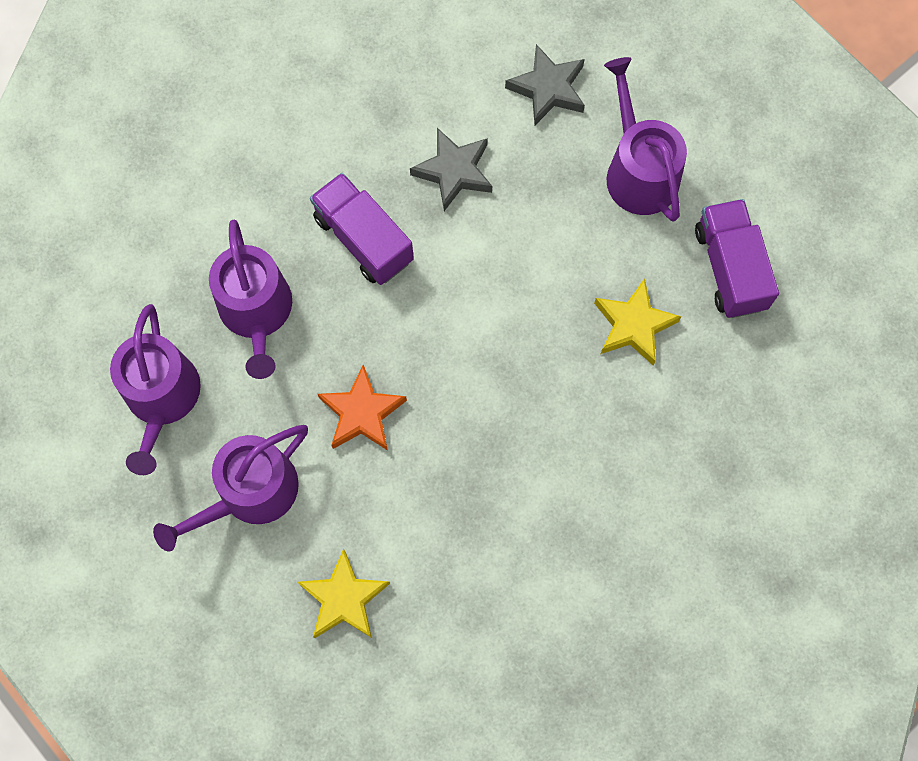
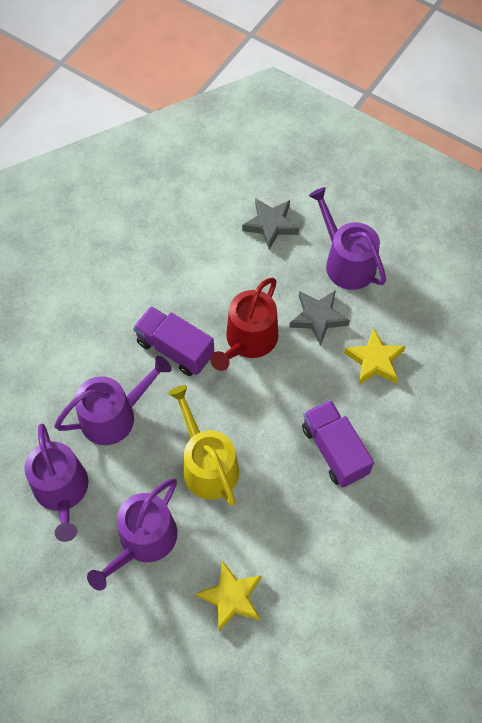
camera: 15 degrees left, 10 degrees down
purple watering can [209,219,292,379] -> purple watering can turned 90 degrees counterclockwise [54,356,171,445]
orange star [318,365,407,451] -> yellow watering can [168,385,239,506]
grey star [410,128,492,211] -> grey star moved to [289,290,350,346]
purple truck [695,199,779,318] -> purple truck moved to [302,400,374,488]
none -> red watering can [210,278,279,371]

